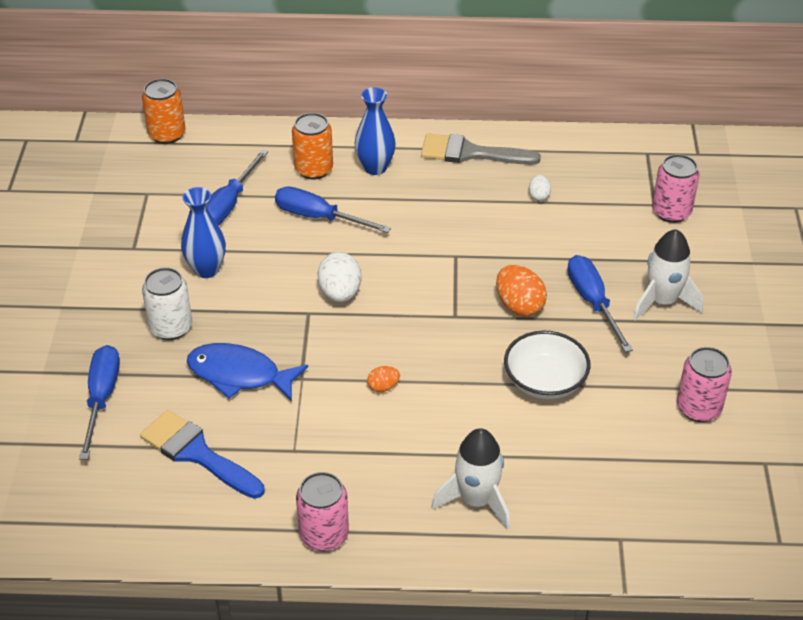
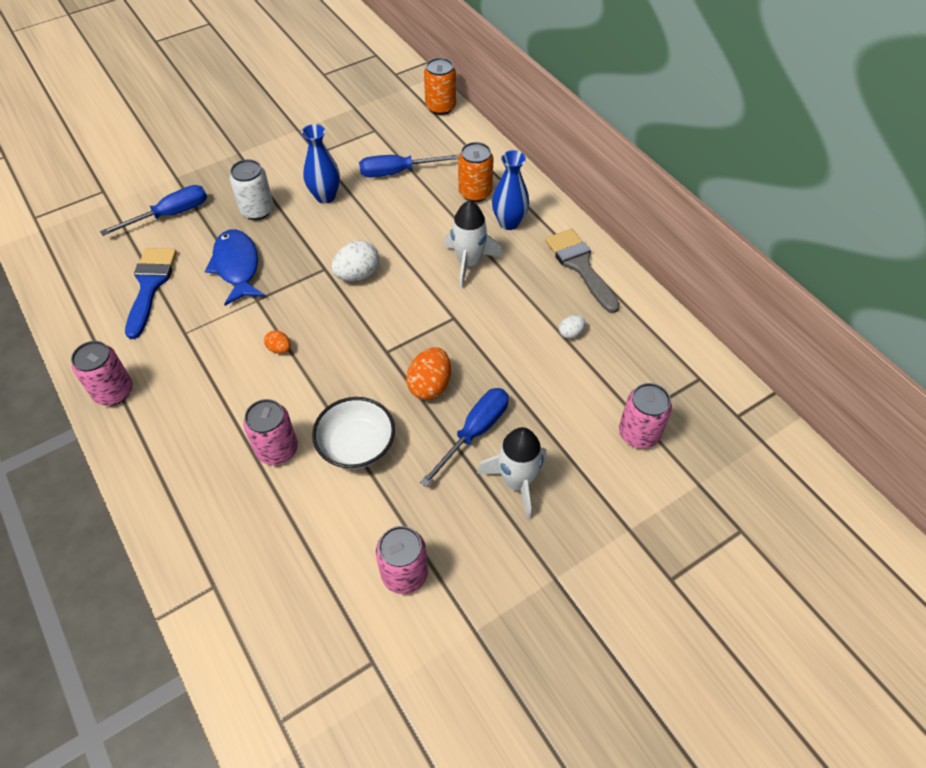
camera: 55 degrees right, 10 degrees up
blue screwdriver [275,186,391,233] -> none
white rocket [431,428,510,530] -> white rocket moved to [444,201,502,288]
none -> pink can [243,399,298,465]

